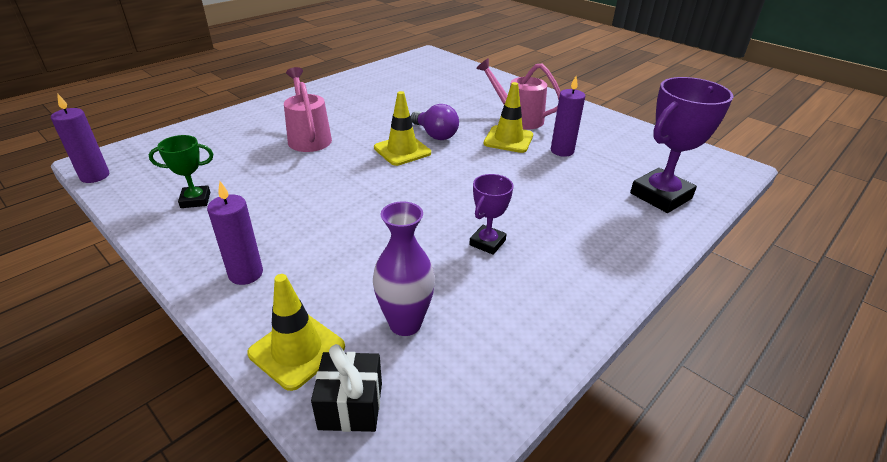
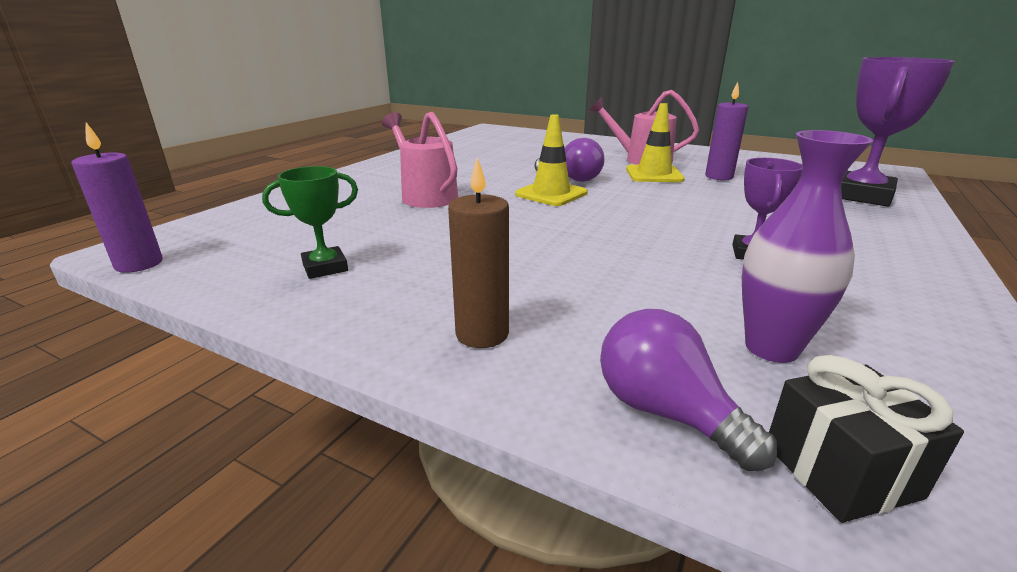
camera: 15 degrees left, 10 degrees down
purple candle [207,181,263,285] -> brown candle [448,157,509,348]
yellow traffic cone [247,274,345,391] -> purple light bulb [600,309,777,471]

